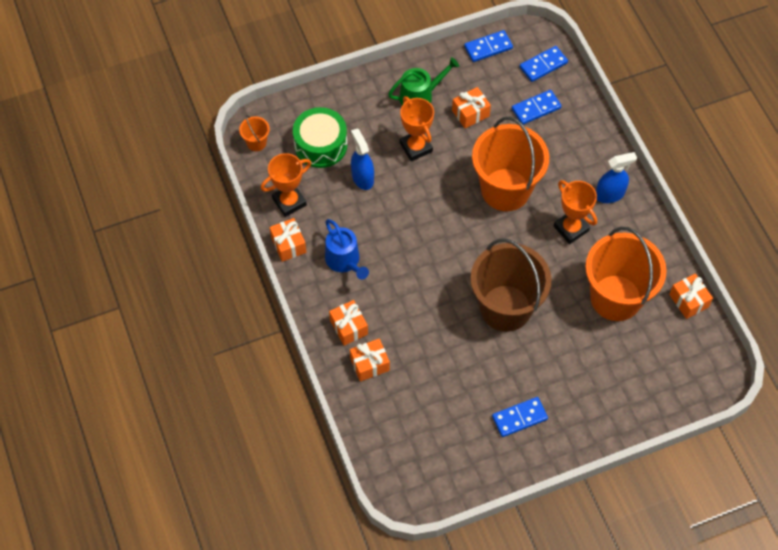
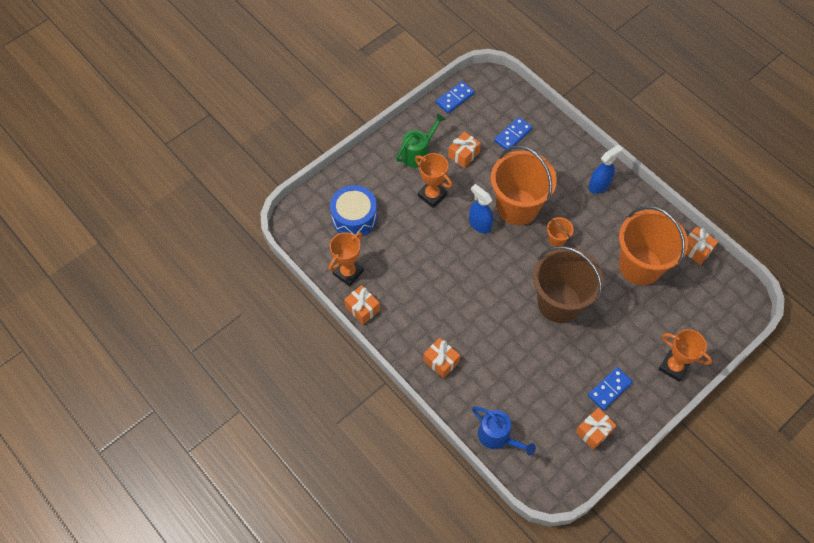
camera: 20 degrees left, 0 degrees up
orange bucket [239,115,270,151] -> orange bucket moved to [547,217,574,247]
green drum [293,107,347,168] -> blue drum [330,185,377,238]
blue watering can [325,219,369,280] -> blue watering can moved to [472,407,536,455]
orange gift [350,339,390,382] -> orange gift moved to [576,408,617,450]
blue spray bottle [351,128,374,190] -> blue spray bottle moved to [469,184,493,234]
blue domino [520,46,568,82] -> none
orange trophy [554,180,597,244] -> orange trophy moved to [659,329,712,382]

